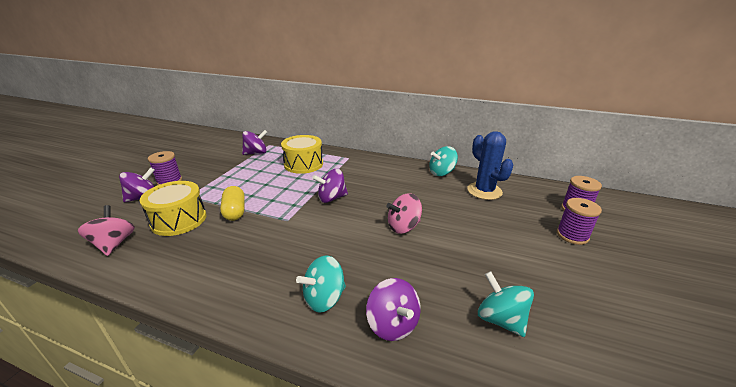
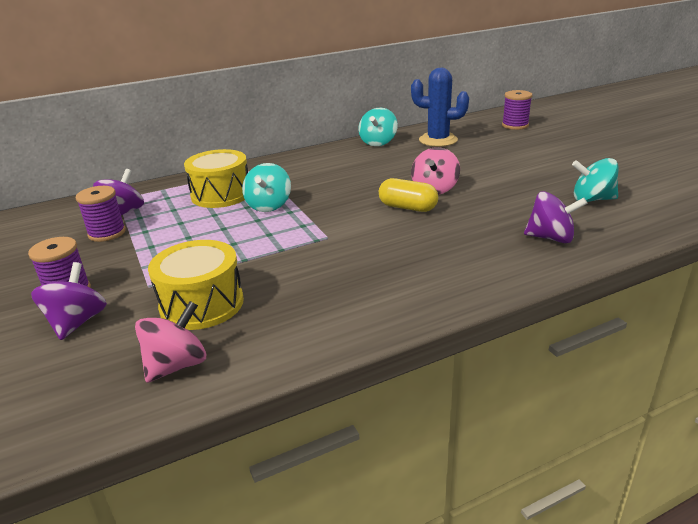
camera: 45 degrees left, 0 degrees up
pink spinning top [78,205,135,256] -> pink spinning top turned 105 degrees clockwise [135,301,206,383]
yellow capsule [220,186,245,221] -> yellow capsule moved to [379,178,438,212]
turquoise spinning top [296,256,346,313] -> turquoise spinning top moved to [242,163,291,212]
purple spinning top [312,169,348,203] -> none
purple spool [557,198,602,245] -> purple spool moved to [76,186,126,242]

